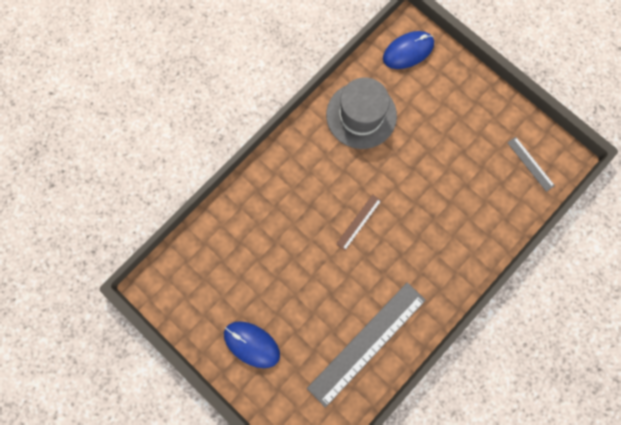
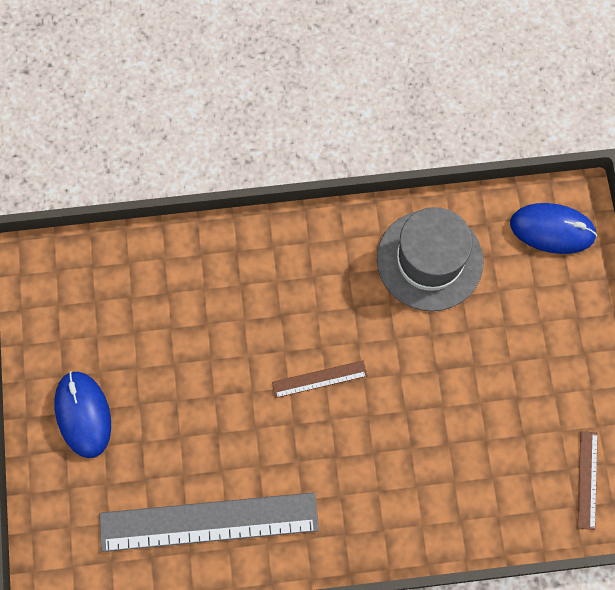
camera: 40 degrees right, 5 degrees down
grey ruler [507,137,555,192] -> brown ruler [578,431,598,530]

